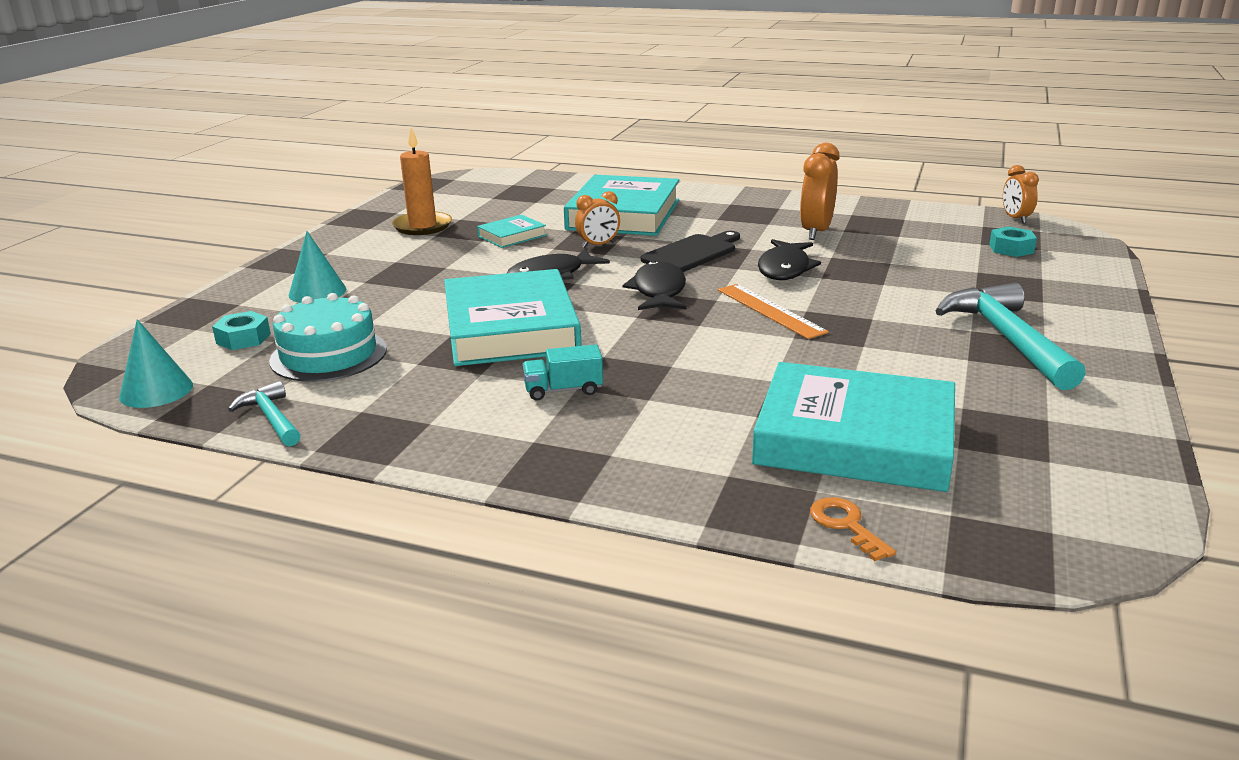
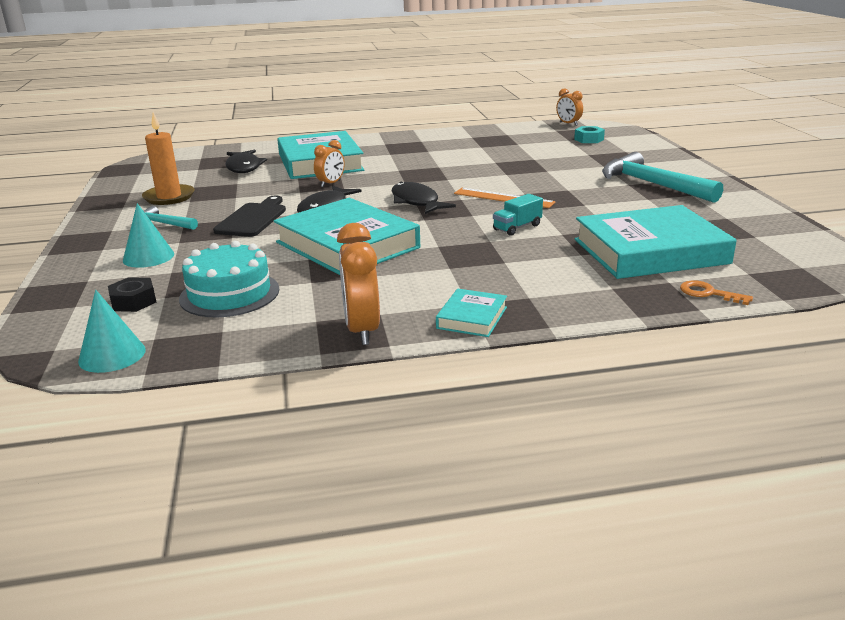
camera: 30 degrees left, 0 degrees up
turquoise nut [212,311,271,350] -> black nut [108,277,156,312]
turquoise hammer [228,381,301,446] -> turquoise hammer moved to [144,206,198,230]
turquoise book [477,215,547,248] -> turquoise book moved to [436,289,507,337]
turquoise truck [522,344,603,401] -> turquoise truck moved to [493,194,543,236]
black cutting board [641,231,740,272] -> black cutting board moved to [213,195,286,237]
black fish [758,239,821,280] -> black fish moved to [225,150,267,173]
orange clock [800,143,839,240] -> orange clock moved to [337,223,380,345]

